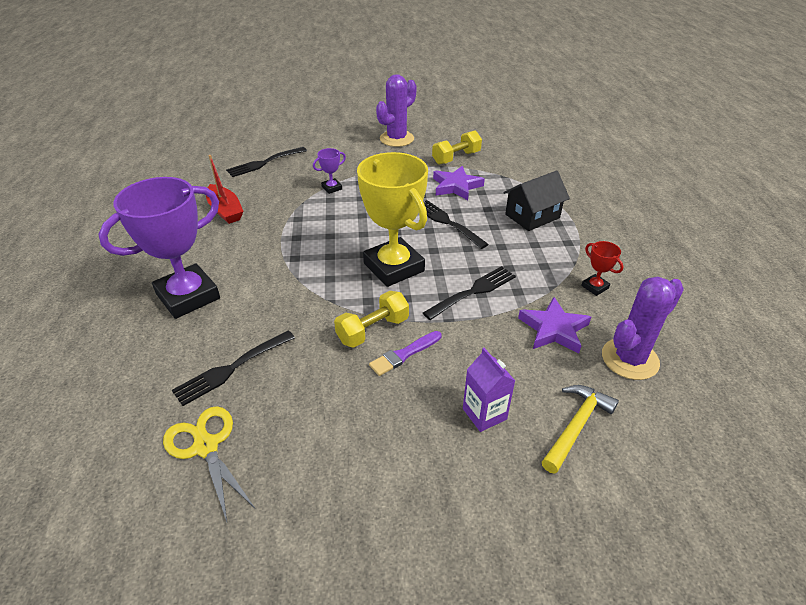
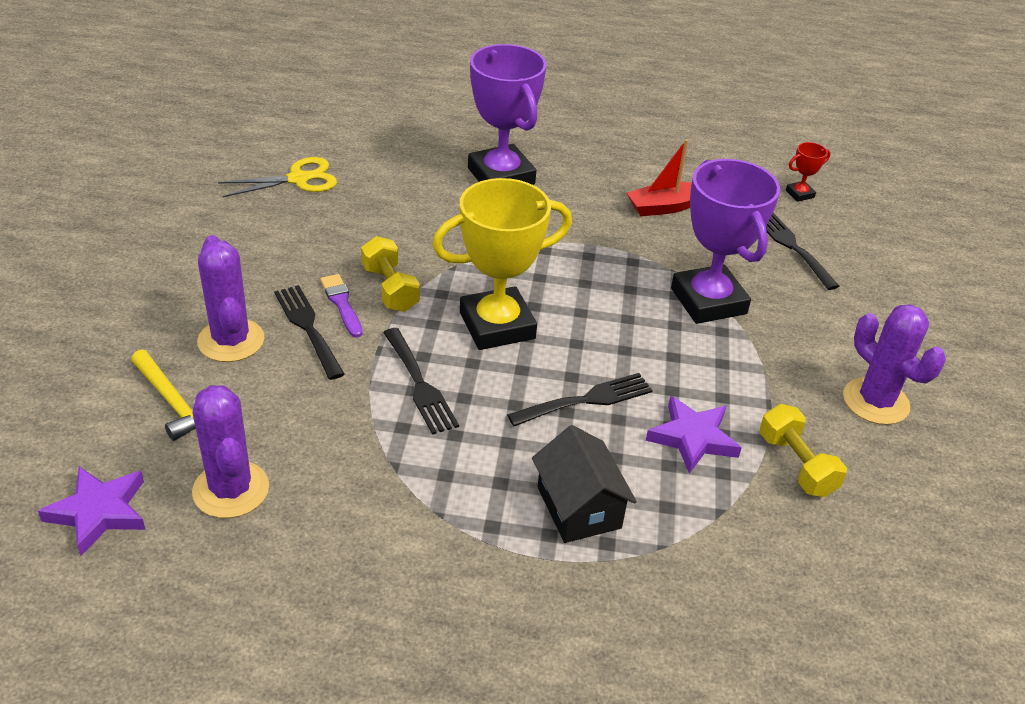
camera: 100 degrees right, 0 degrees up
black fork [172,330,295,406] -> black fork moved to [274,285,345,380]
purple trophy [313,148,346,194] -> purple trophy [671,159,780,324], size x2.41
purple carton [463,348,515,432] -> purple cactus [197,235,264,362]
purple star [518,297,591,354] -> purple star moved to [38,466,146,556]
red trophy [581,241,624,296] -> red trophy moved to [786,142,830,202]

